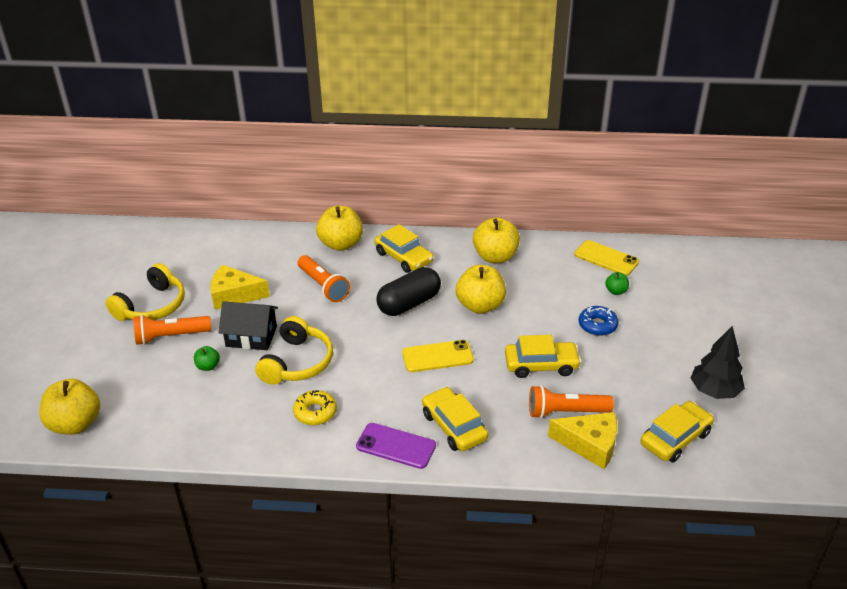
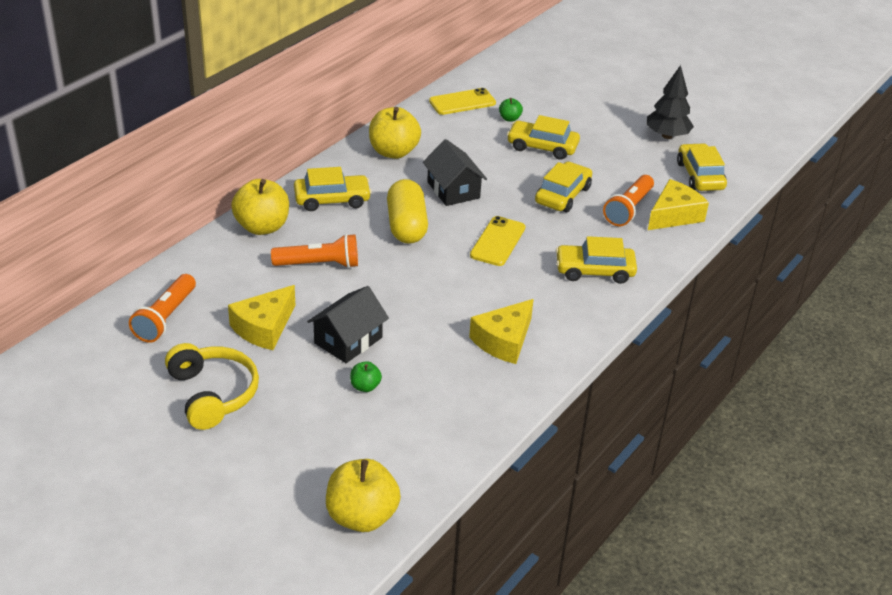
camera: 60 degrees left, 0 degrees up
orange flashlight [133,315,212,345] -> orange flashlight moved to [129,274,196,343]
yellow headphones [255,316,333,385] -> none
yellow donut [293,390,337,425] -> yellow cheese [469,299,534,364]
purple phone [356,423,436,469] -> none
black capsule [376,267,441,316] -> yellow capsule [387,179,428,244]
yellow apple [456,265,506,314] -> black house [423,139,487,206]
blue donut [579,306,619,336] -> yellow car [507,115,580,160]

